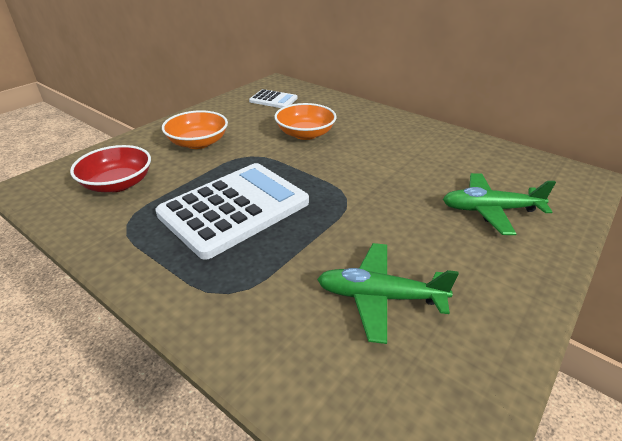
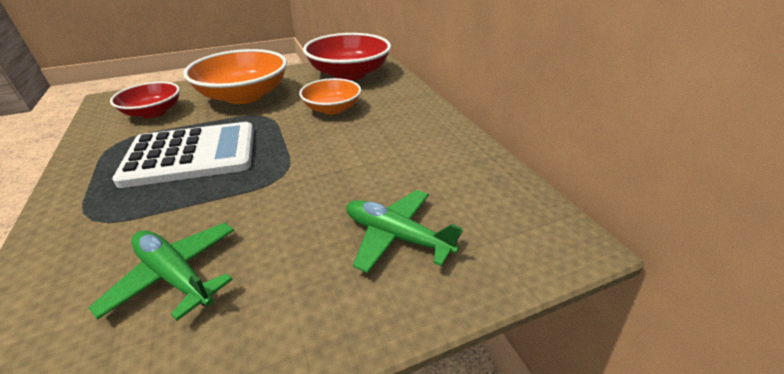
camera: 30 degrees right, 0 degrees up
orange bowl [162,110,228,149] -> orange bowl [183,49,287,104], size x1.68
white calculator [249,89,298,108] -> red bowl [303,33,391,80]

